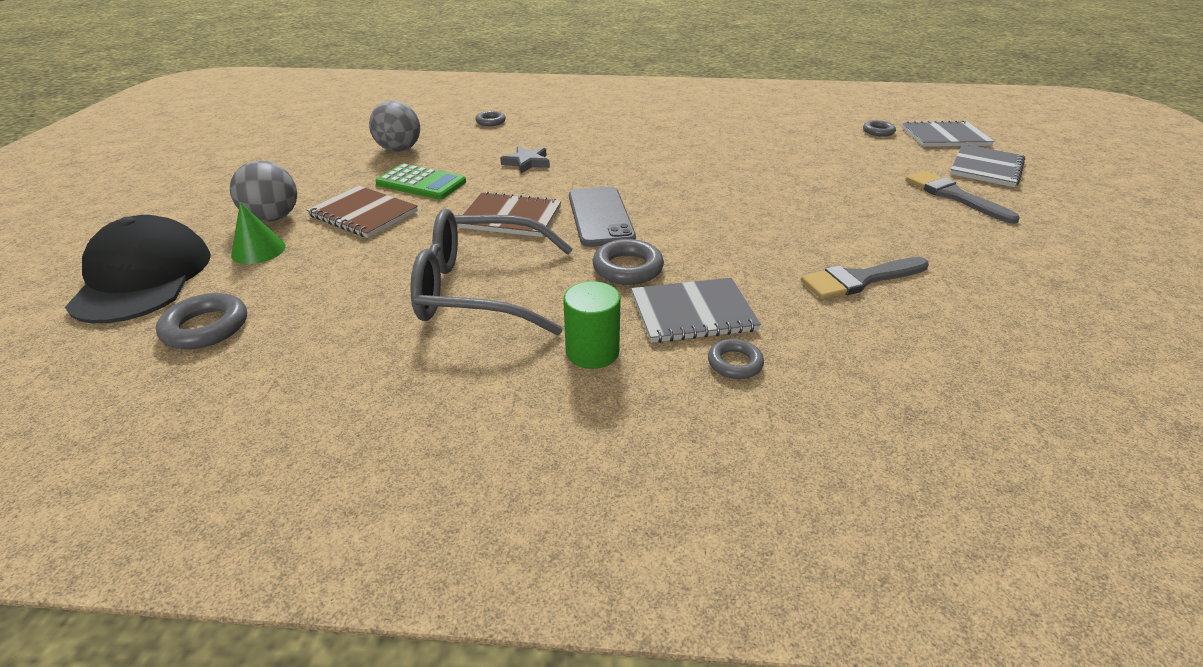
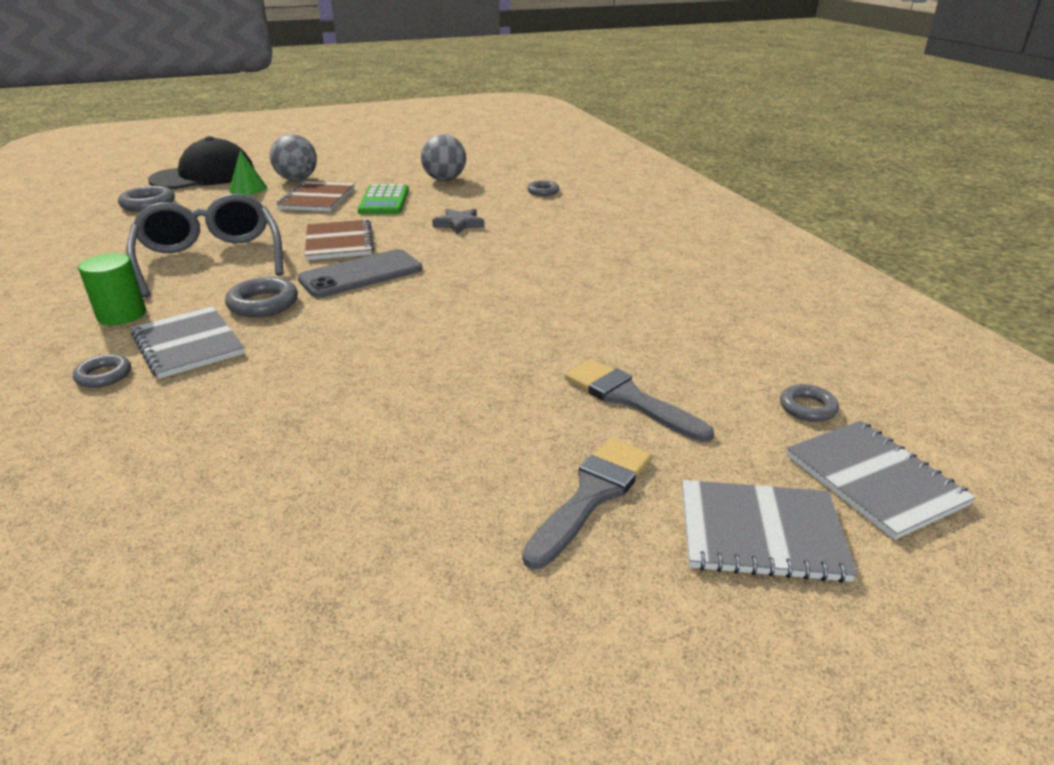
camera: 65 degrees right, 5 degrees down
grey brush [801,257,929,300] -> grey brush moved to [565,359,714,442]

